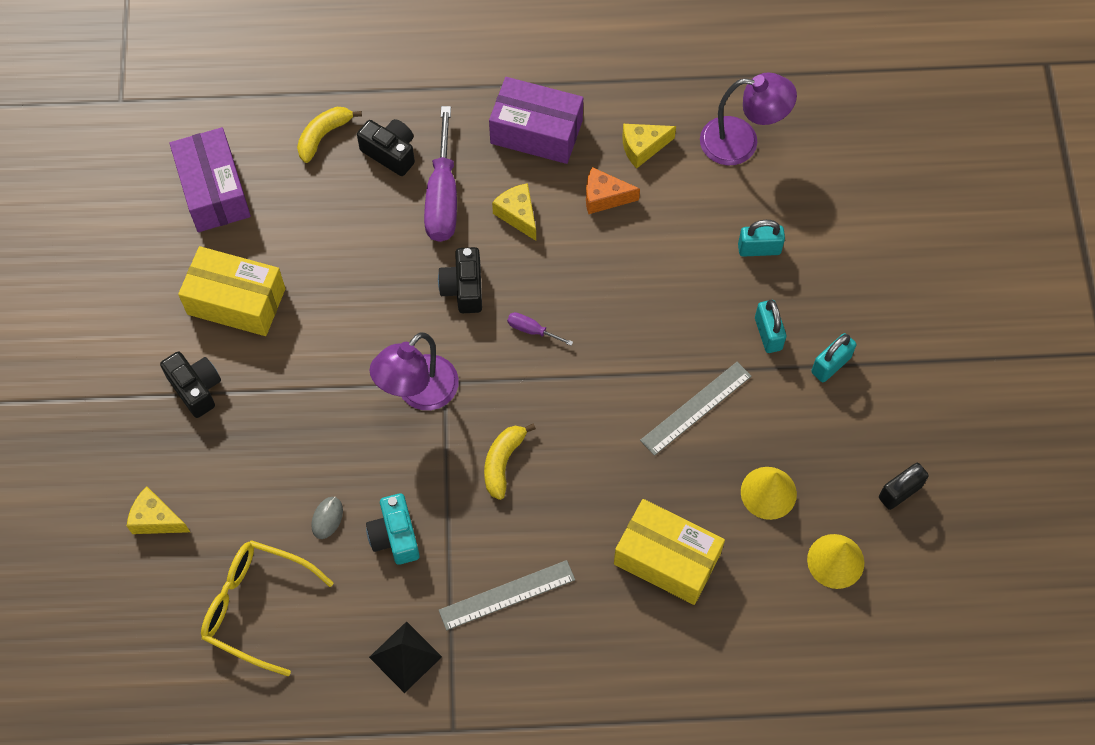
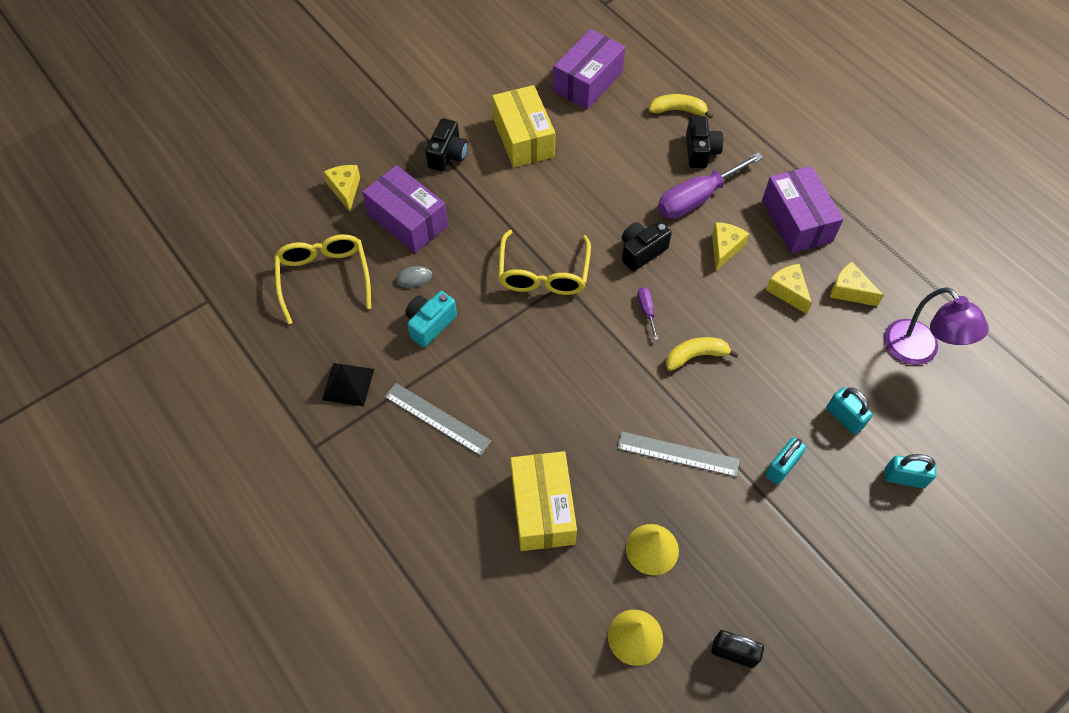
camera: 55 degrees right, 5 degrees down
purple lamp [370,332,459,410] -> yellow glasses [498,230,591,295]
yellow banana [484,423,536,500] -> yellow banana moved to [666,337,739,371]
orange cheese [586,167,640,214] -> yellow cheese [766,264,812,314]
turquoise padlock [811,333,856,382] -> turquoise padlock moved to [884,454,936,488]
none -> purple box [362,165,448,253]

